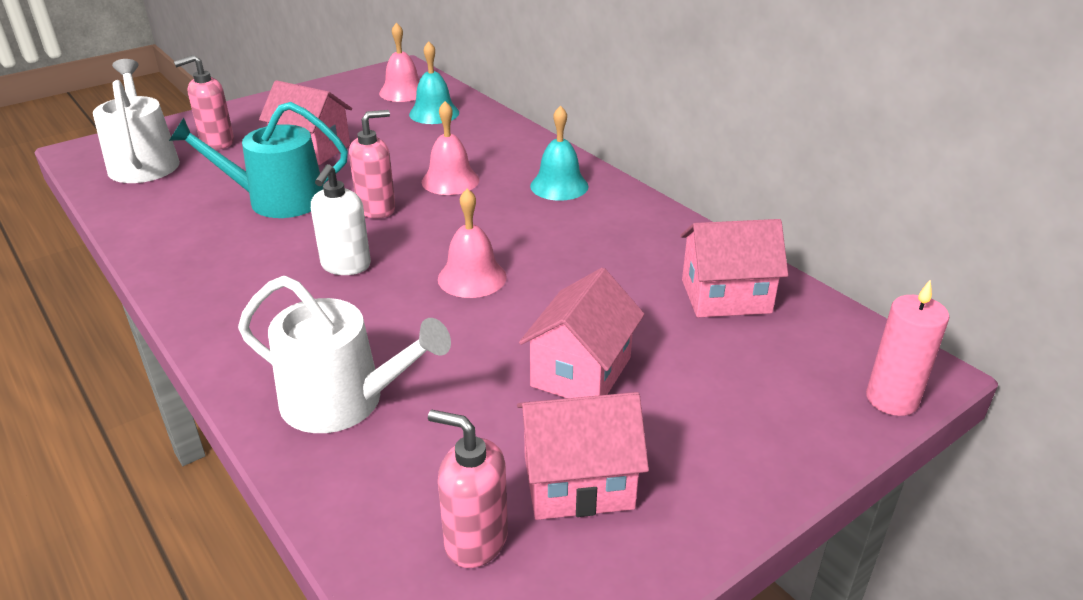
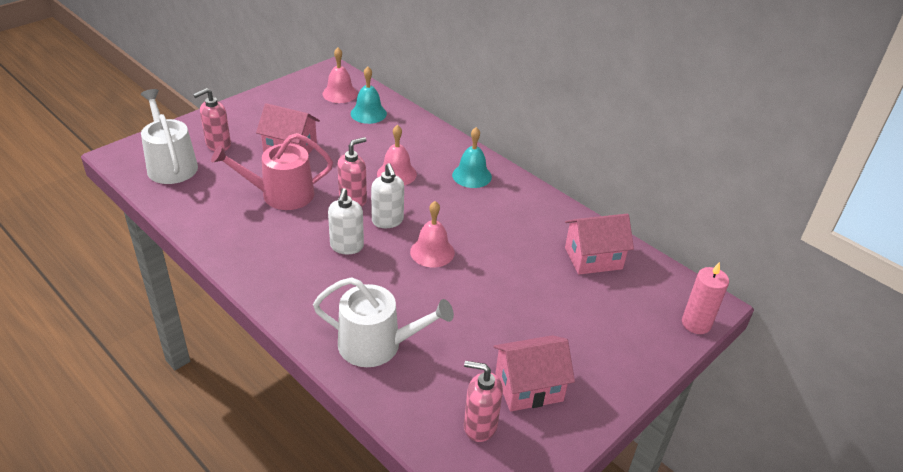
camera: 10 degrees left, 5 degrees up
turquoise watering can [169,102,348,218] -> pink watering can [211,133,333,210]
pink house [519,268,645,398] -> none
none -> white soap dispenser [371,163,404,228]

